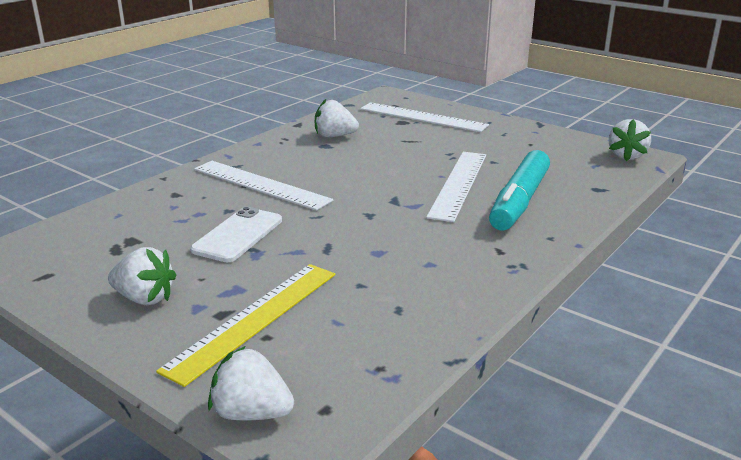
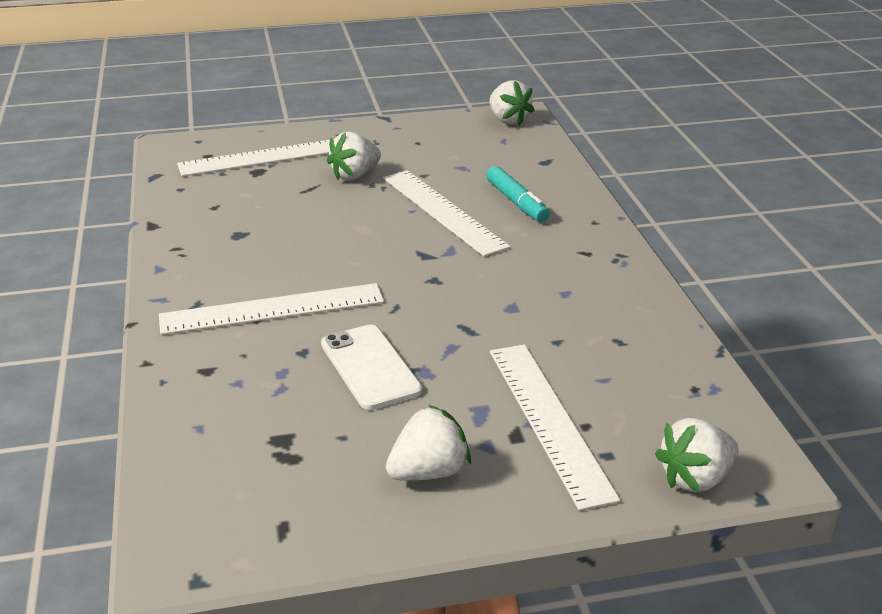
camera: 50 degrees left, 5 degrees up
yellow ruler [156,264,335,387] -> white ruler [490,344,620,511]
white strawberry [315,98,359,137] -> white strawberry moved to [327,132,381,180]
turquoise marker [489,150,550,230] -> turquoise marker [486,166,550,222], size x0.61

